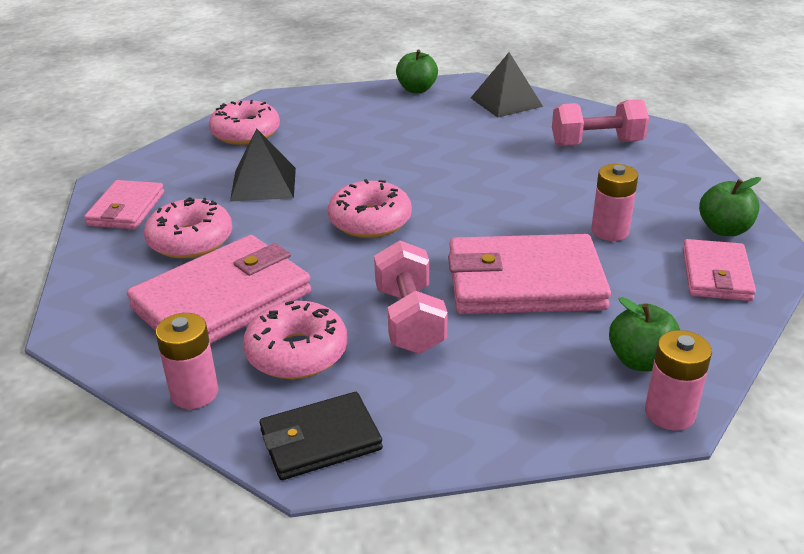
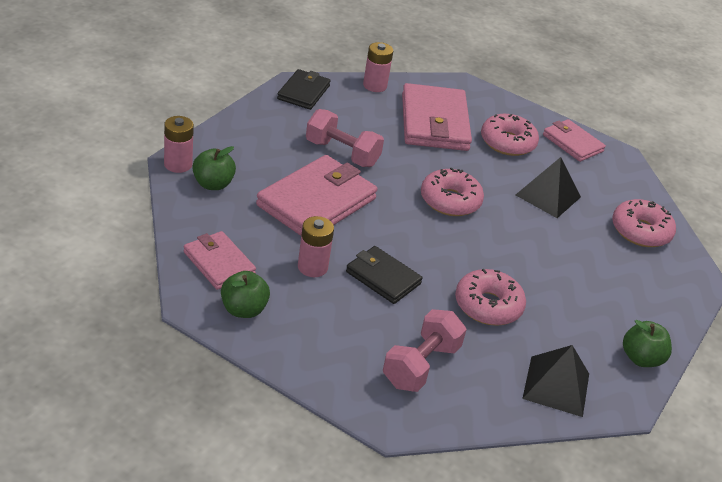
camera: 125 degrees right, 5 degrees up
pink donut [243,301,347,379] -> pink donut moved to [455,269,526,326]
none -> black wallet [346,246,423,304]

